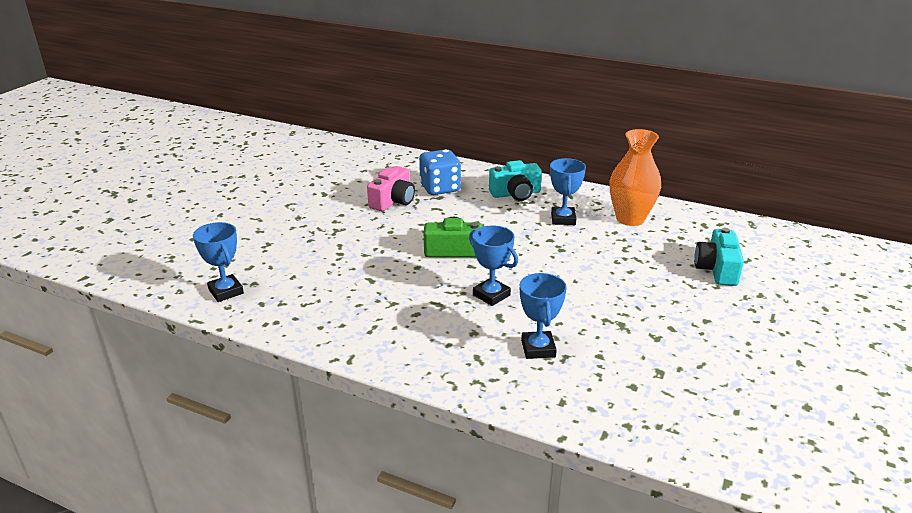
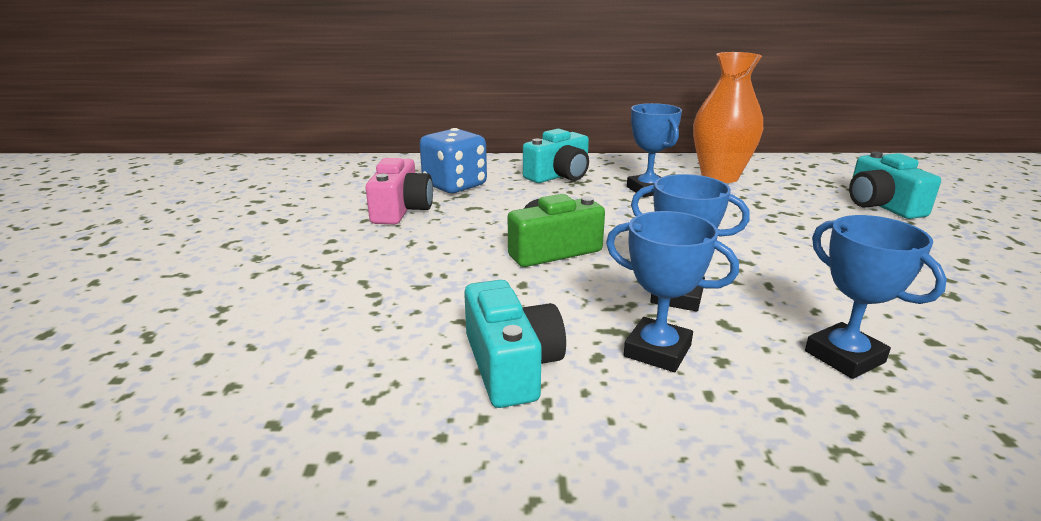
camera: 25 degrees left, 5 degrees down
blue trophy [193,222,244,302] -> blue trophy moved to [606,211,739,372]
none -> turquoise camera [464,280,566,408]

